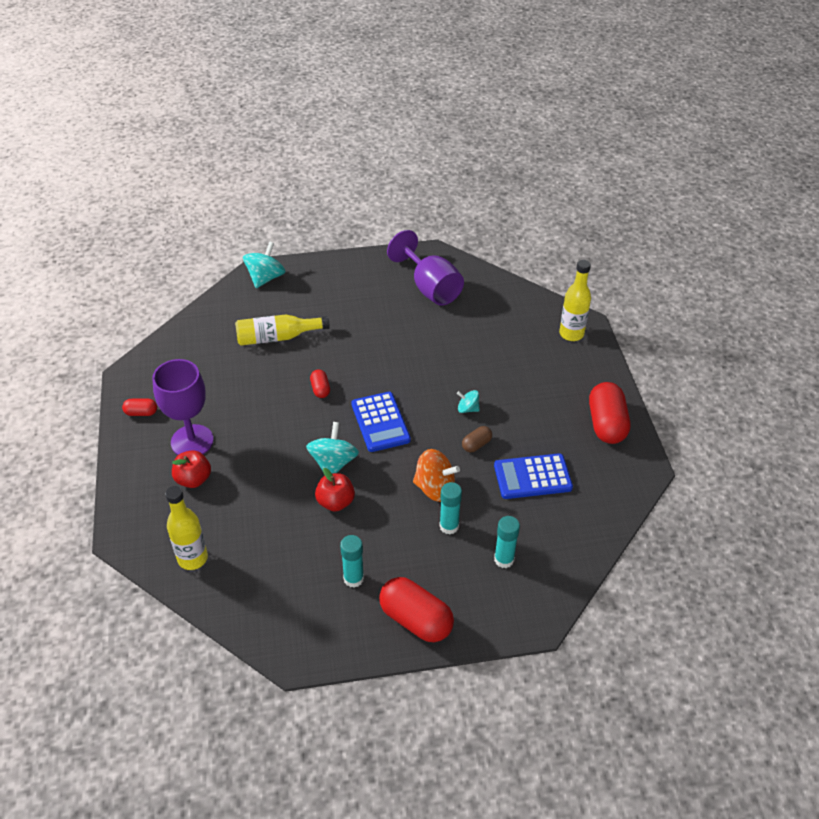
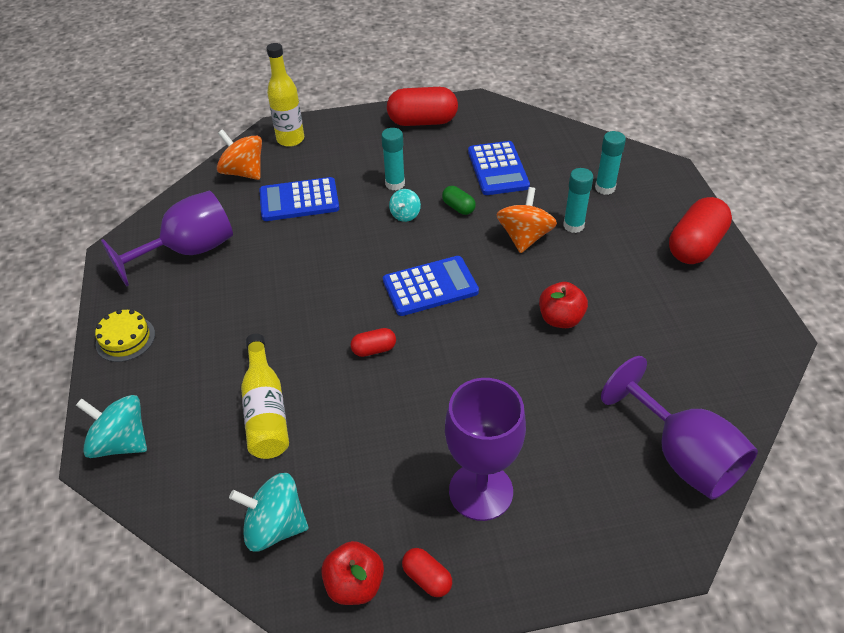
camera: 90 degrees left, 0 degrees up
red capsule [122,399,157,416] -> red capsule turned 45 degrees counterclockwise [402,548,452,597]
yellow bottle [165,486,208,570] -> purple goblet [601,356,758,500]
red apple [172,450,211,488] -> red apple moved to [321,541,384,605]
turquoise spinning top [306,422,359,473] -> turquoise spinning top moved to [229,473,308,551]
turquoise glue stick [340,535,364,588] -> turquoise glue stick moved to [381,128,405,190]
brown capsule [462,426,492,452] -> green capsule [442,186,476,215]
none -> yellow cake [95,309,155,362]
none -> orange spinning top [217,129,262,180]
none -> blue calculator [259,177,339,221]

